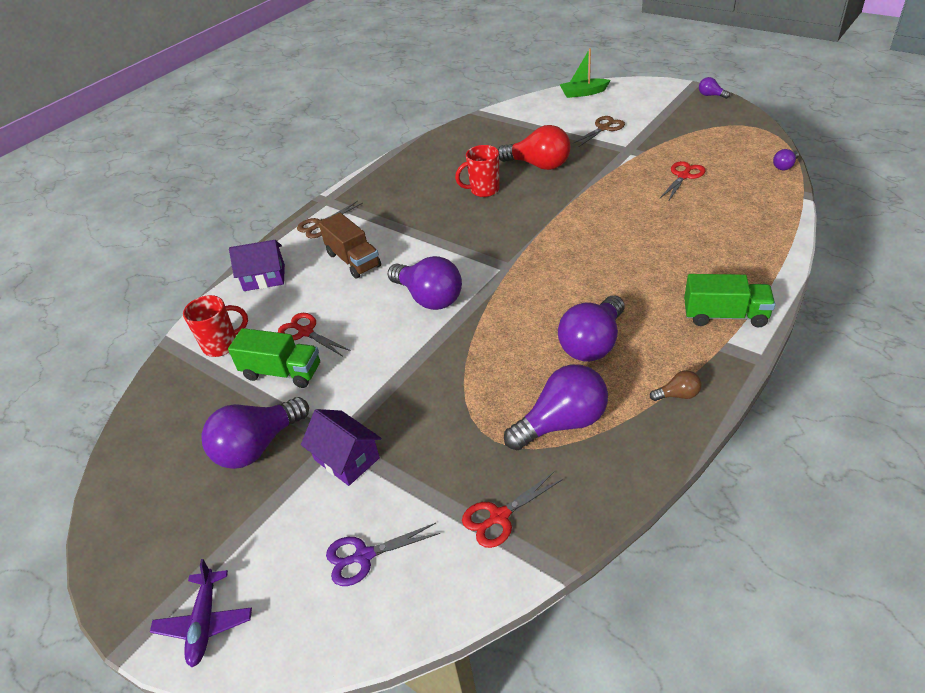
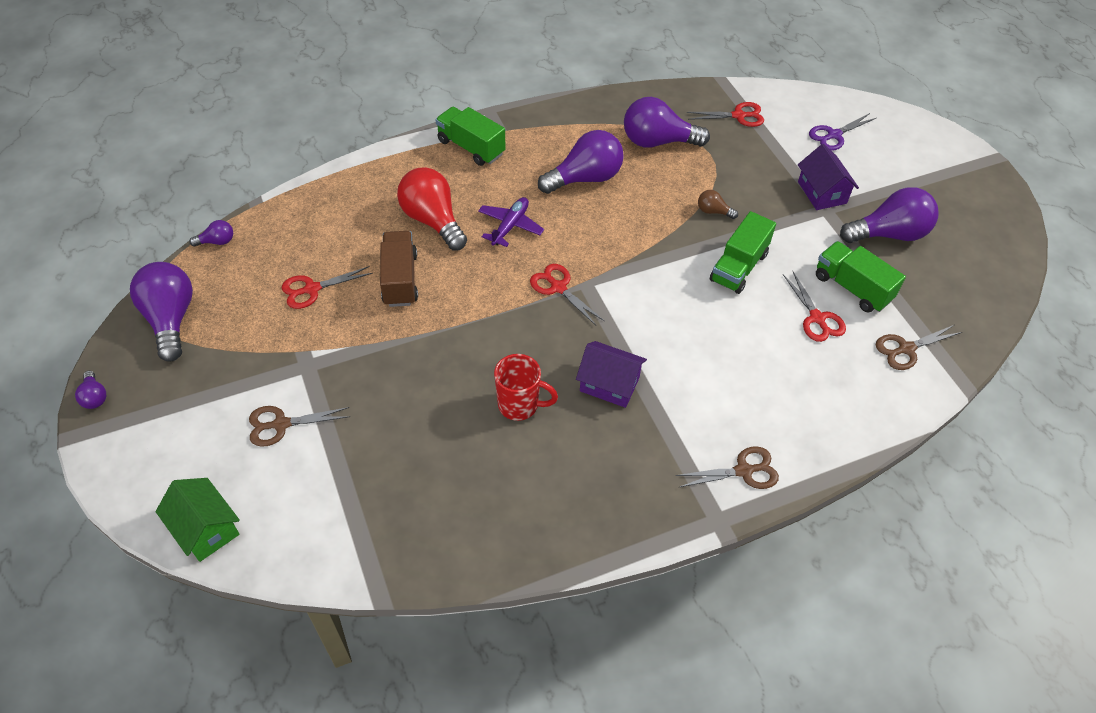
camera: 155 degrees left, 10 degrees up
purple plane [150,559,252,667] -> purple plane moved to [478,197,544,247]
red mug [183,295,248,357] -> brown scissors [875,325,962,370]
purple house [229,240,285,291] -> purple house moved to [576,341,647,408]
brown truck [319,213,381,279] -> brown truck moved to [380,231,418,307]
purple scissors [326,523,440,586] -> purple scissors turned 135 degrees clockwise [809,113,876,151]
purple light bulb [388,256,462,310] -> purple light bulb moved to [130,262,193,362]
red light bulb [498,125,571,170] -> red light bulb moved to [397,167,467,250]
green boat [559,48,610,98] -> green house [156,478,240,562]
brown light bulb [650,370,701,401] -> brown light bulb moved to [698,190,738,219]
none -> red scissors [530,264,604,325]
none -> green truck [710,211,776,294]

